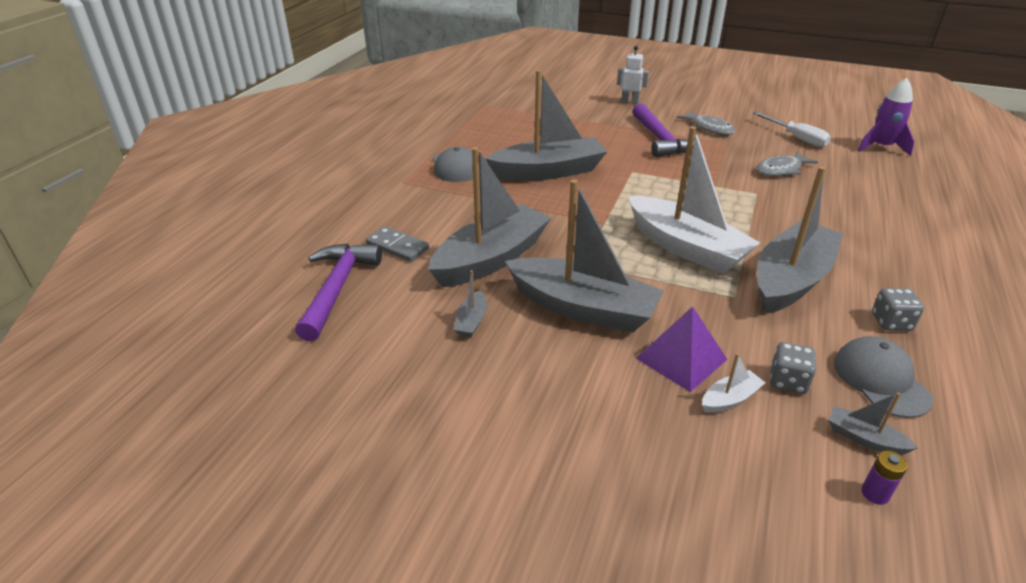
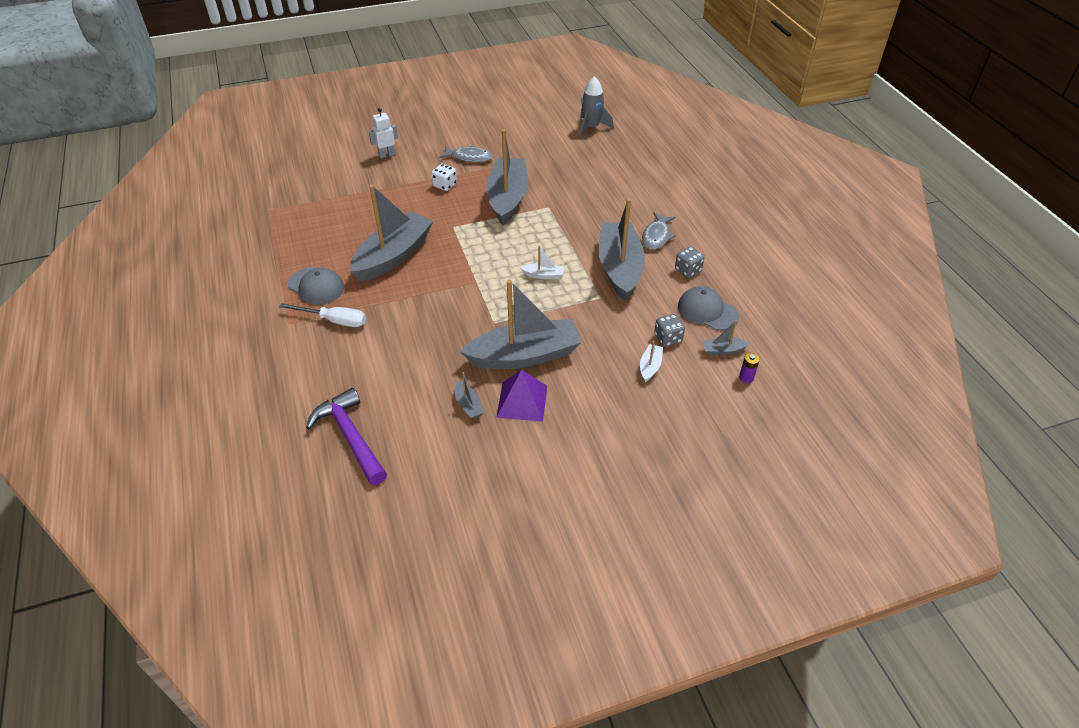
camera: 40 degrees left, 10 degrees up
grey domino [366,226,429,262] -> none
grey boat [428,147,551,287] -> grey boat moved to [486,129,528,225]
white boat [628,126,760,274] -> white boat [520,245,564,279], size x0.41
purple hammer [633,104,695,157] -> white dice [432,164,457,191]
purple pyramid [636,306,728,392] -> purple pyramid moved to [496,369,547,422]
white screwdriver [753,112,831,147] -> white screwdriver moved to [279,303,366,327]
grey fish [757,151,818,176] -> grey fish moved to [642,212,676,249]
purple rocket [858,78,915,156] -> grey rocket [580,76,613,138]

